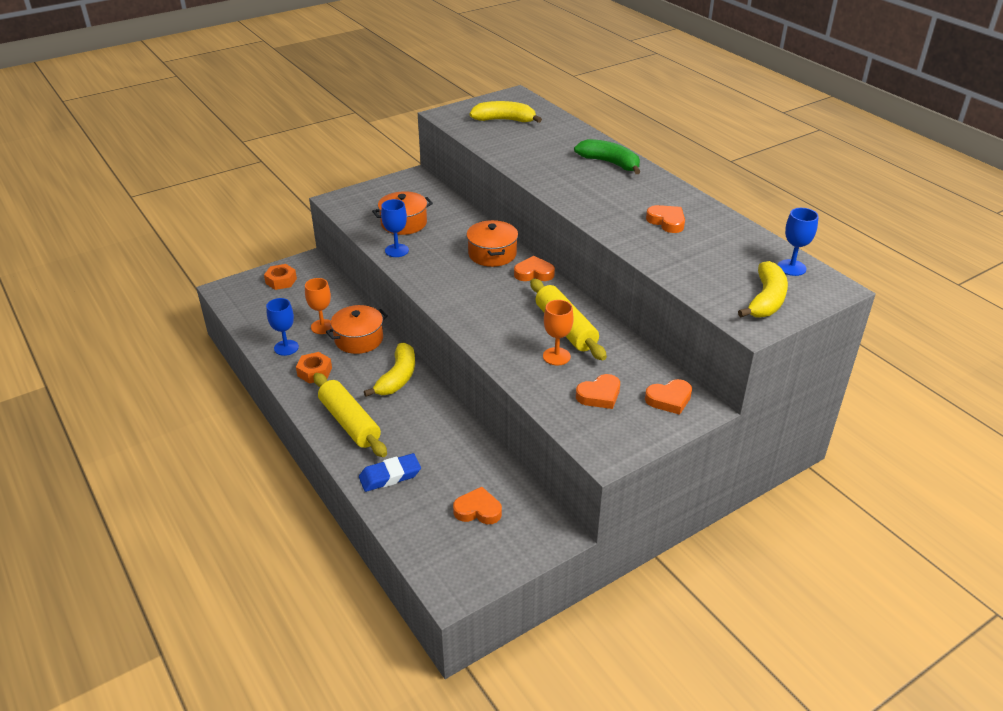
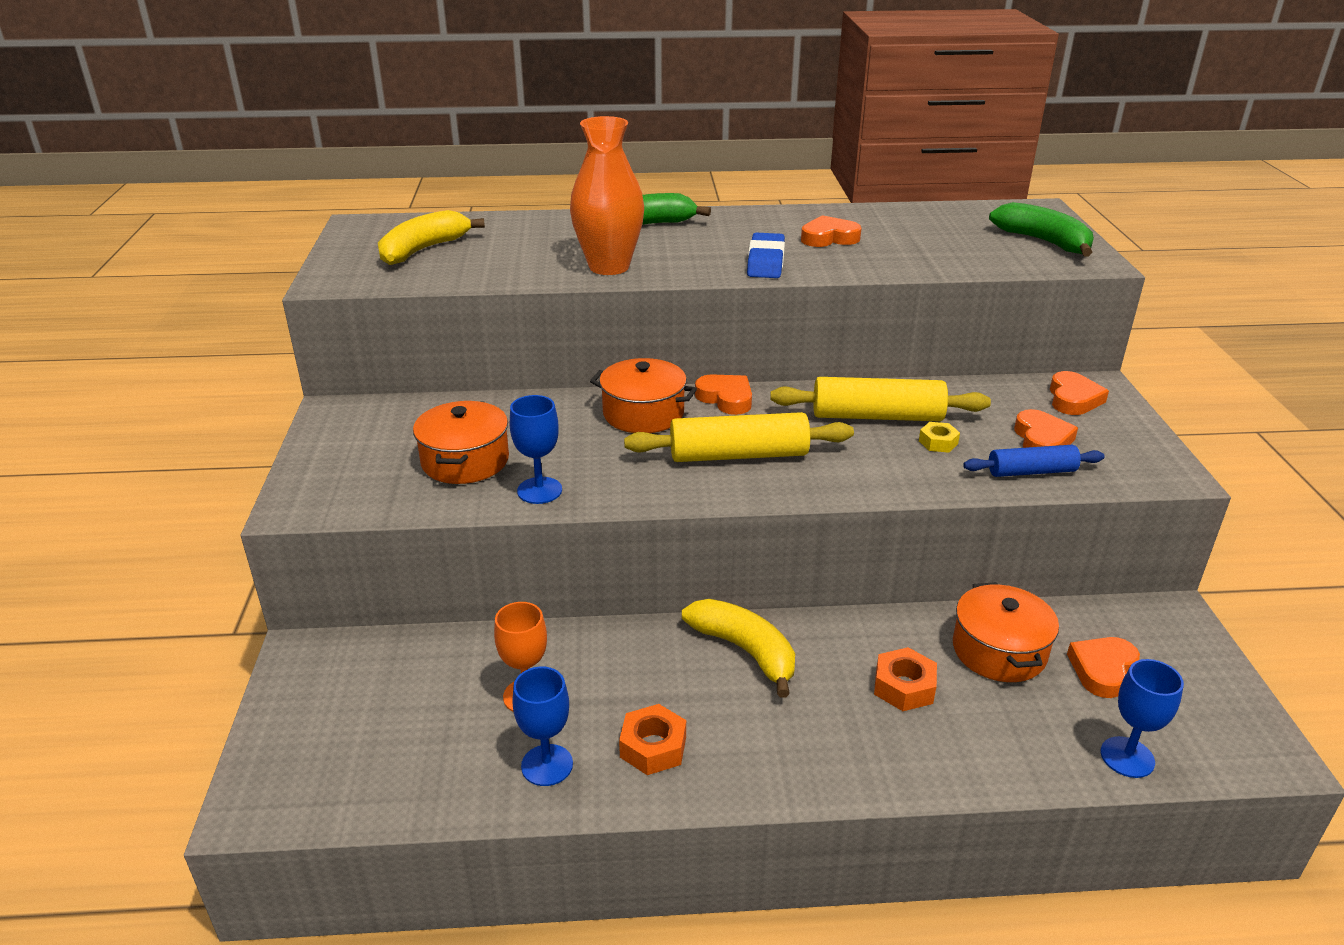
camera: 60 degrees left, 5 degrees down
orange nut [264,264,297,290] -> orange nut moved to [874,647,937,711]
yellow rolling pin [313,373,387,457] -> yellow rolling pin moved to [624,412,854,462]
orange pot [326,305,388,354] -> orange pot moved to [953,582,1059,682]
blue eraser [359,453,421,492] -> blue eraser moved to [747,233,785,278]
orange heart [514,256,555,281] -> orange heart turned 105 degrees clockwise [695,374,752,415]
orange goblet [543,300,573,365] -> yellow nut [919,422,960,453]
yellow banana [738,261,788,318] -> green banana [989,202,1094,257]
blue goblet [778,208,819,276] -> blue goblet moved to [1100,659,1184,778]
none -> orange vase [570,116,644,275]
none -> blue rolling pin [963,445,1105,477]

